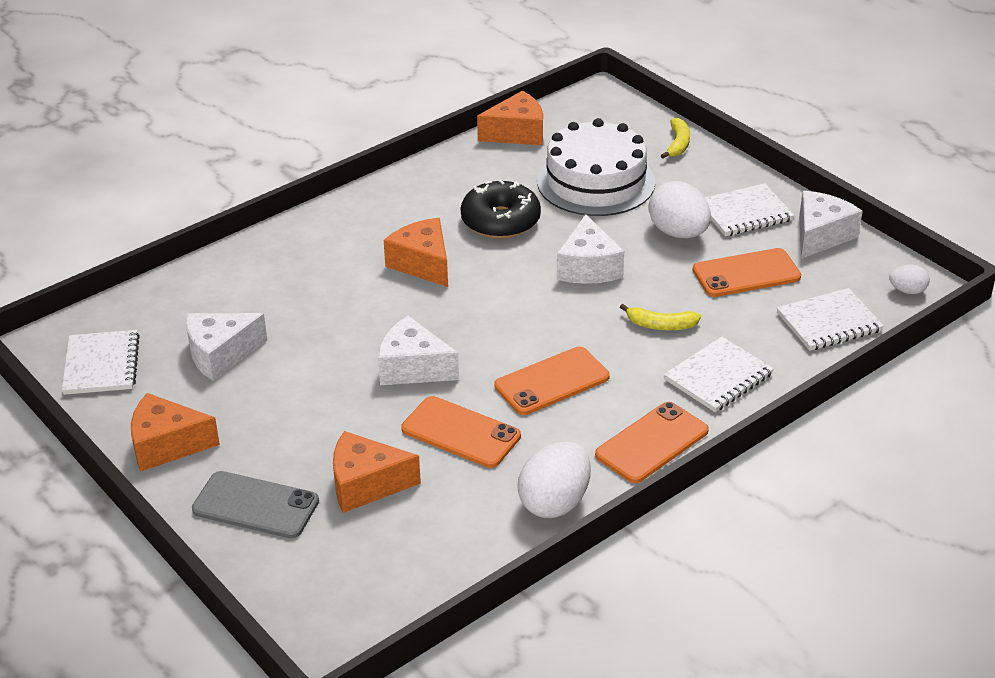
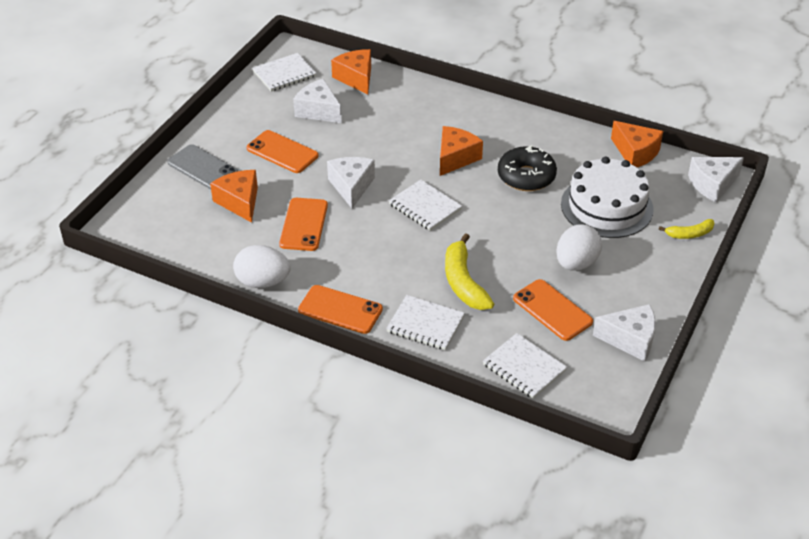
camera: 65 degrees right, 5 degrees up
orange cheese [131,393,220,472] -> orange cheese moved to [331,49,371,95]
grey phone [192,471,319,538] -> grey phone turned 45 degrees counterclockwise [167,144,238,189]
orange phone [494,347,610,415] -> orange phone moved to [246,130,319,173]
white cheese [557,214,624,284] -> white cheese moved to [688,157,744,203]
yellow banana [620,304,701,330] -> yellow banana [445,233,494,310], size x1.74
white notebook [705,183,794,236] -> white notebook moved to [389,179,462,231]
white egg [889,264,930,294] -> none

